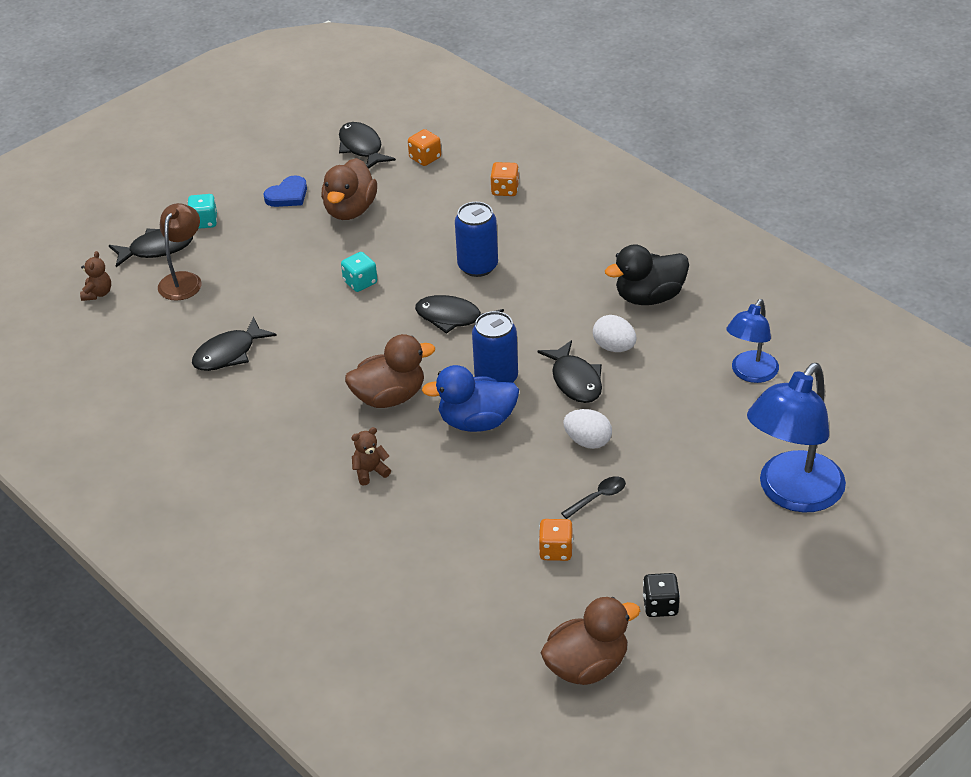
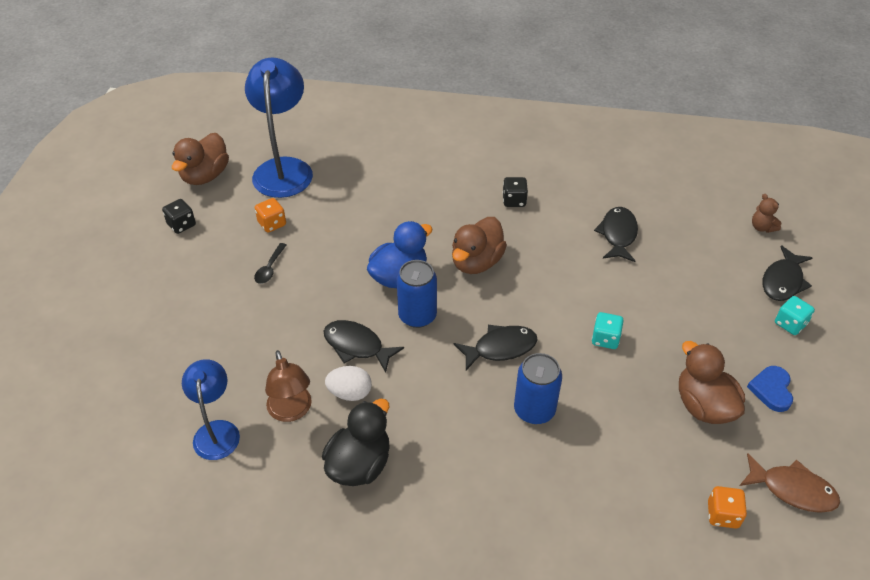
camera: 140 degrees right, 5 degrees up
brown lamp [158,203,201,301] -> brown lamp moved to [265,350,312,422]
black fish [339,122,396,169] -> brown fish [740,453,840,513]
brown teddy bear [351,427,391,485] -> none
orange dice [490,162,519,196] -> none
white egg [563,409,612,449] -> none
blue lamp [747,363,846,513] -> blue lamp moved to [245,57,313,198]
none -> black dice [502,177,528,207]

